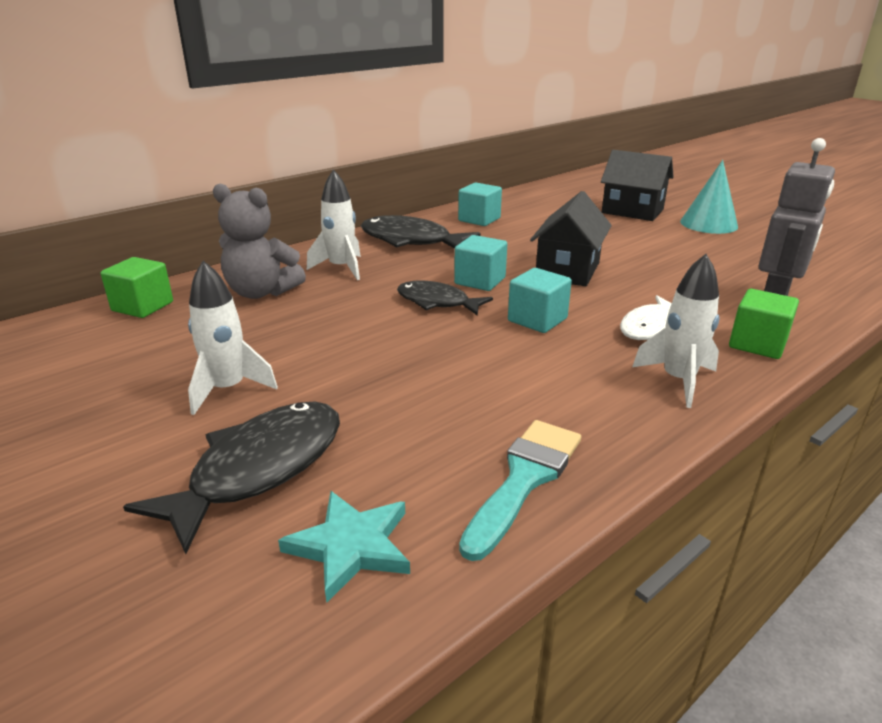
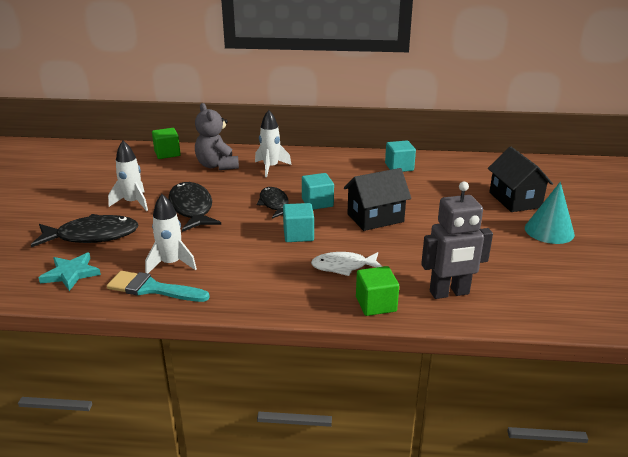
camera: 45 degrees right, 0 degrees up
black fish [361,215,481,249] -> black fish moved to [168,182,221,232]
turquoise brush [459,420,581,561] -> turquoise brush turned 150 degrees counterclockwise [107,271,210,302]
white rocket [632,254,720,408] -> white rocket moved to [145,194,197,273]

